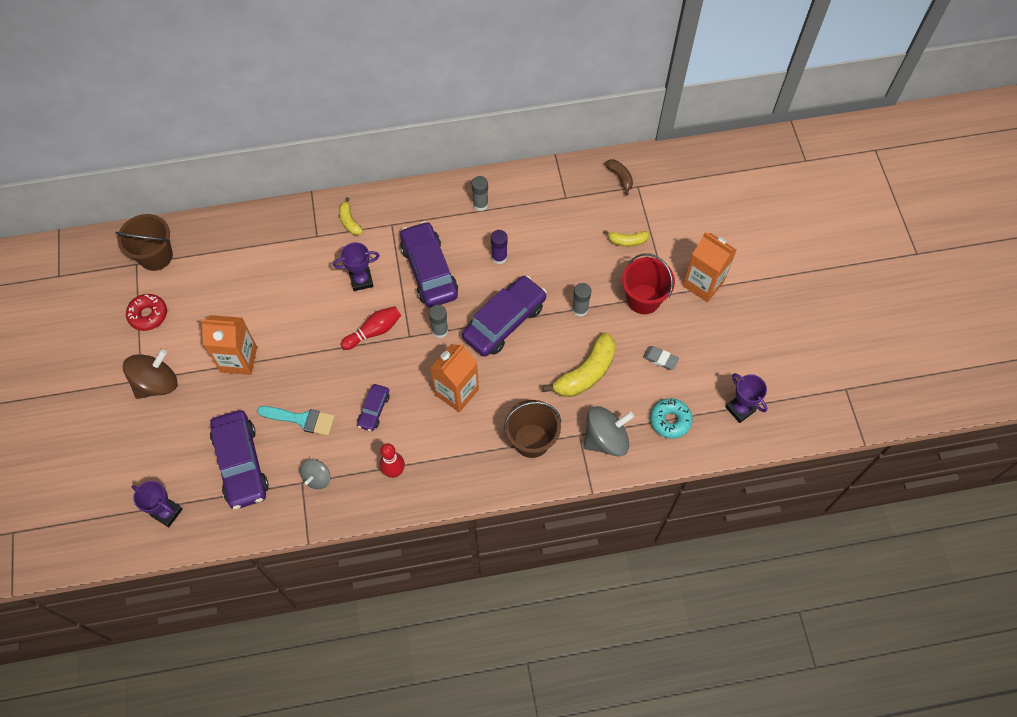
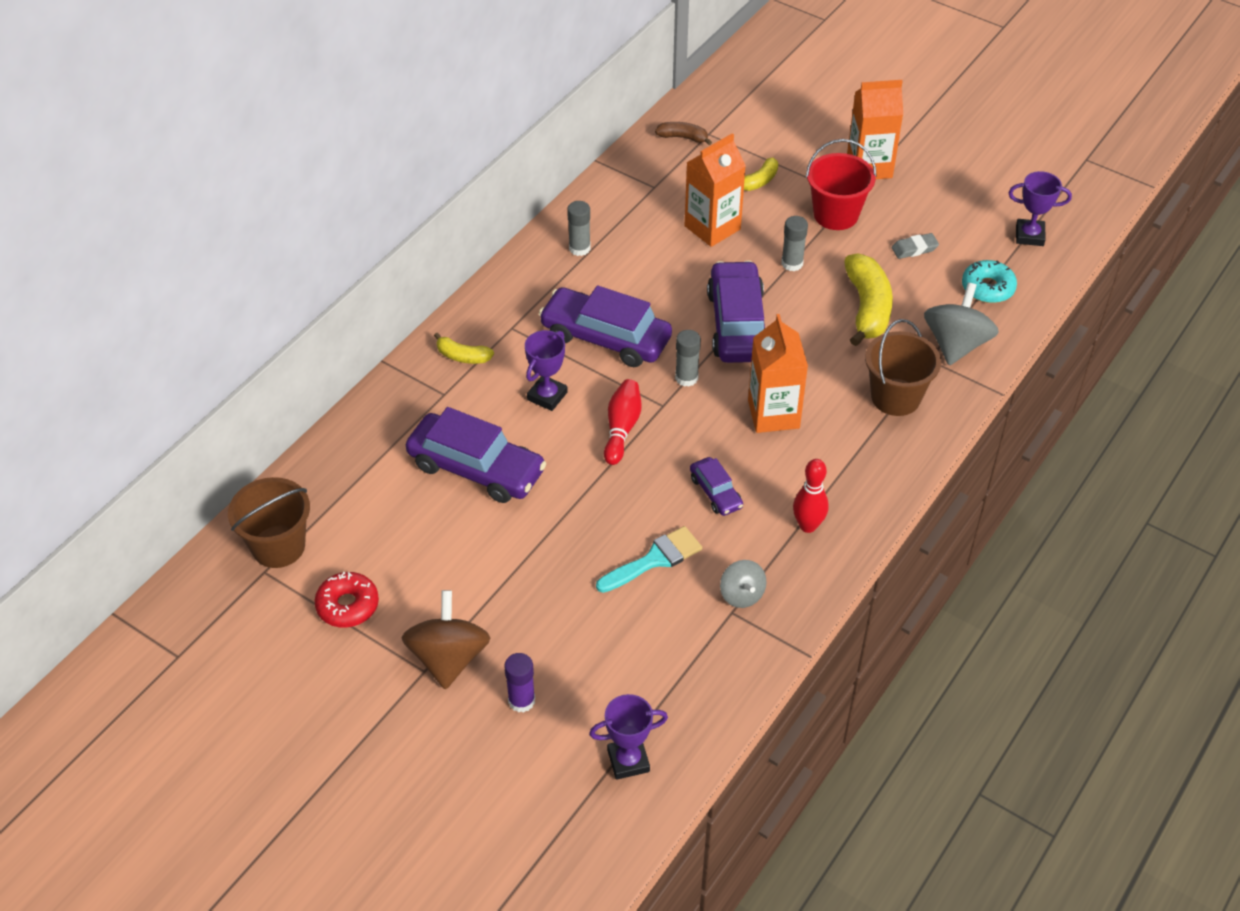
camera: 45 degrees left, 15 degrees down
orange carton [200,315,257,375] -> orange carton moved to [685,133,746,247]
purple car [210,410,269,510] -> purple car moved to [406,407,546,503]
purple glue stick [491,230,508,264] -> purple glue stick moved to [505,653,535,713]

